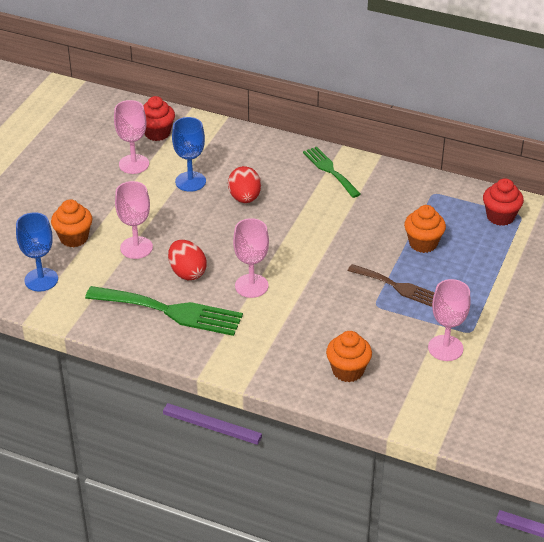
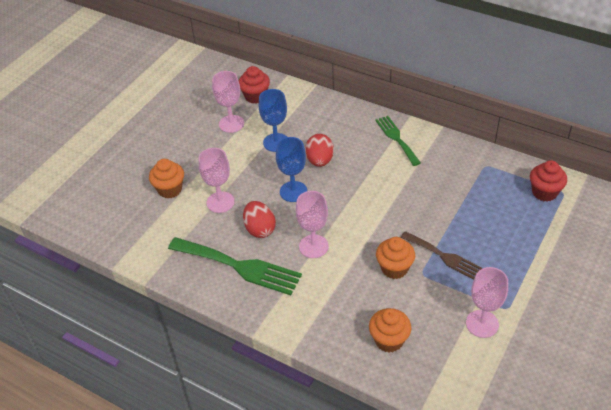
camera: 10 degrees right, 5 degrees up
blue goblet [16,212,58,292] -> blue goblet moved to [276,137,307,202]
orange cupcake [404,205,446,253] -> orange cupcake moved to [376,237,415,279]

